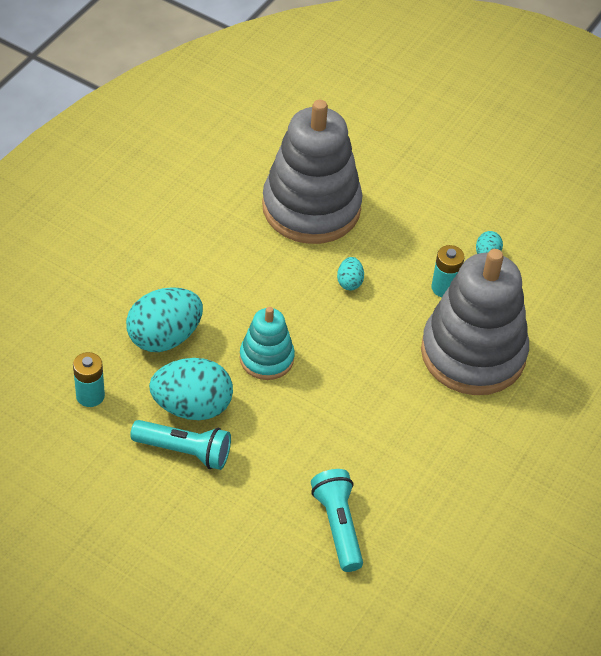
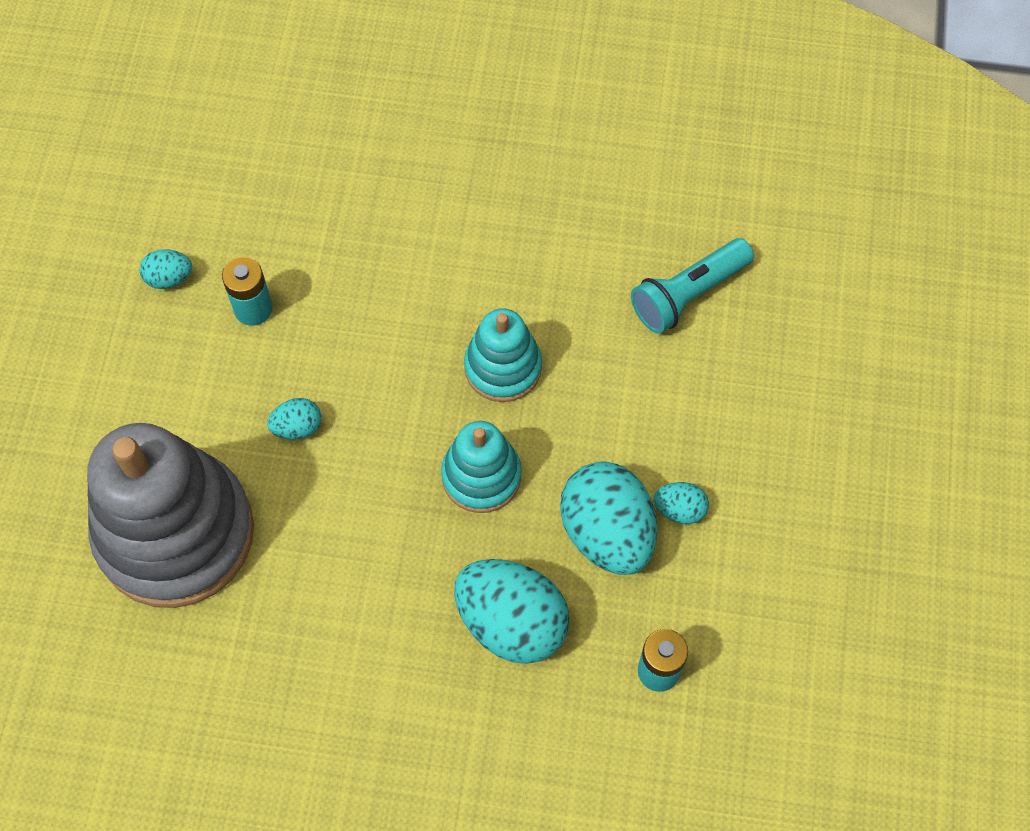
camera: 110 degrees left, 15 degrees up
turquoise flashlight [130,420,231,470] -> turquoise egg [654,482,709,524]
grey stacking toy [421,249,529,395] -> none
none -> turquoise stacking toy [464,308,542,402]

